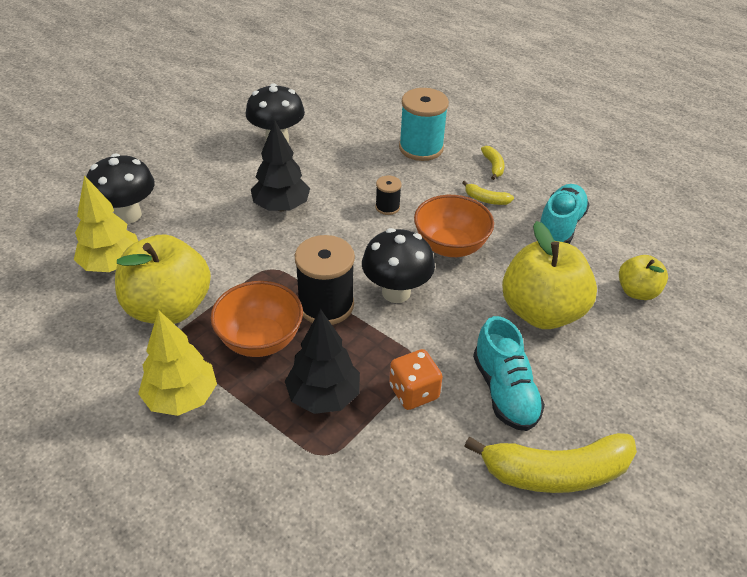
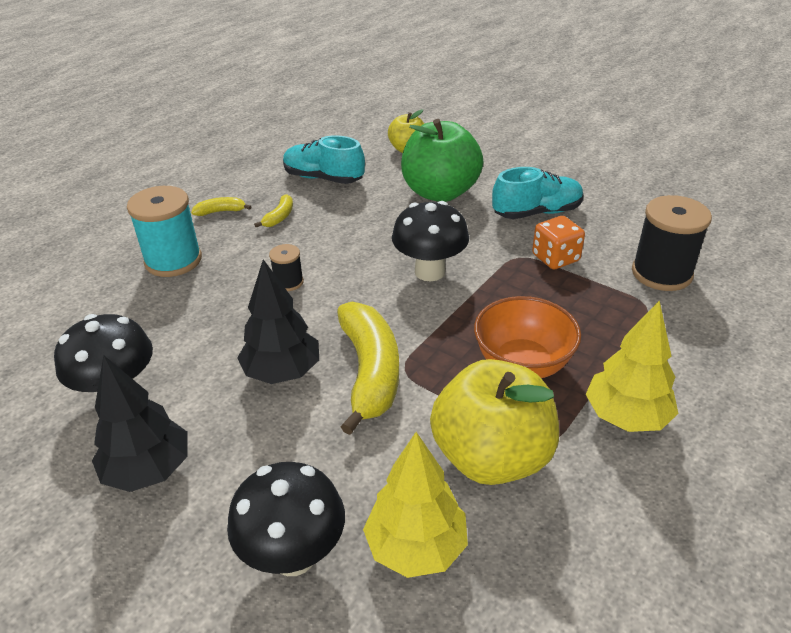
camera: 90 degrees left, 5 degrees down
black tree [285,309,360,414] -> black tree moved to [92,355,188,492]
black spool [295,235,355,325] -> black spool moved to [632,195,712,291]
orange bowl [414,195,494,257] -> none
yellow banana [464,433,637,493] -> yellow banana moved to [337,302,399,435]
yellow apple [502,221,597,329] -> green apple [401,119,483,202]

